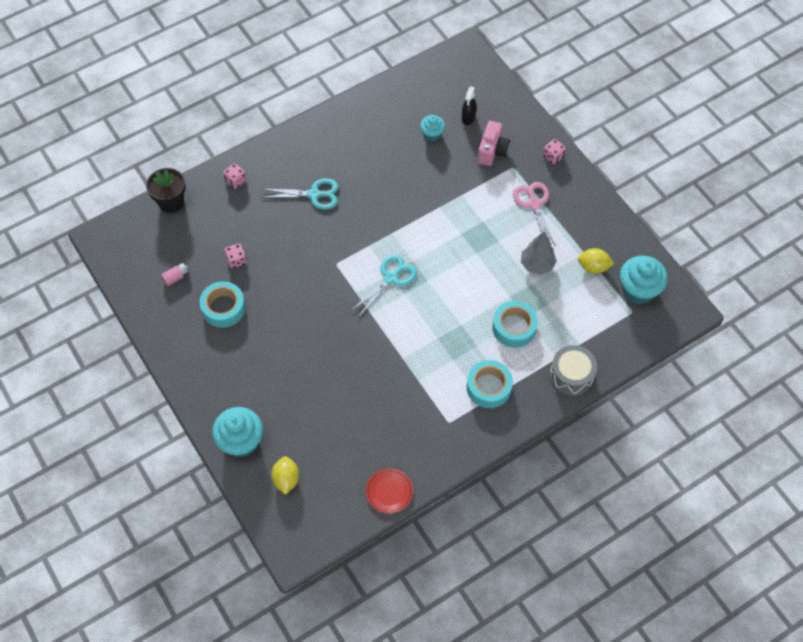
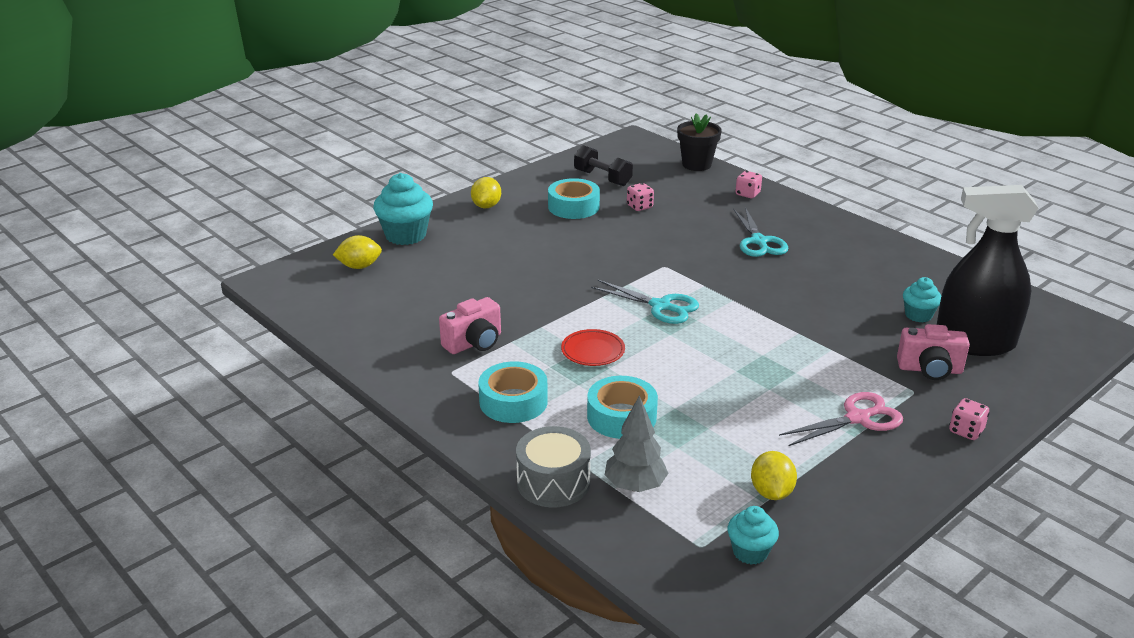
camera: 80 degrees right, 30 degrees down
pink battery [161,262,189,286] -> black dumbbell [574,145,633,186]
red plate [366,468,413,514] -> red plate moved to [561,329,625,366]
black spray bottle [462,87,477,125] -> black spray bottle [937,185,1039,356], size x2.41
grey tree [521,232,557,275] -> grey tree moved to [605,395,669,492]
turquoise cupcake [620,256,668,304] -> turquoise cupcake [727,506,779,565], size x0.57
none -> pink camera [439,297,501,354]
none -> yellow lemon [471,177,501,208]

